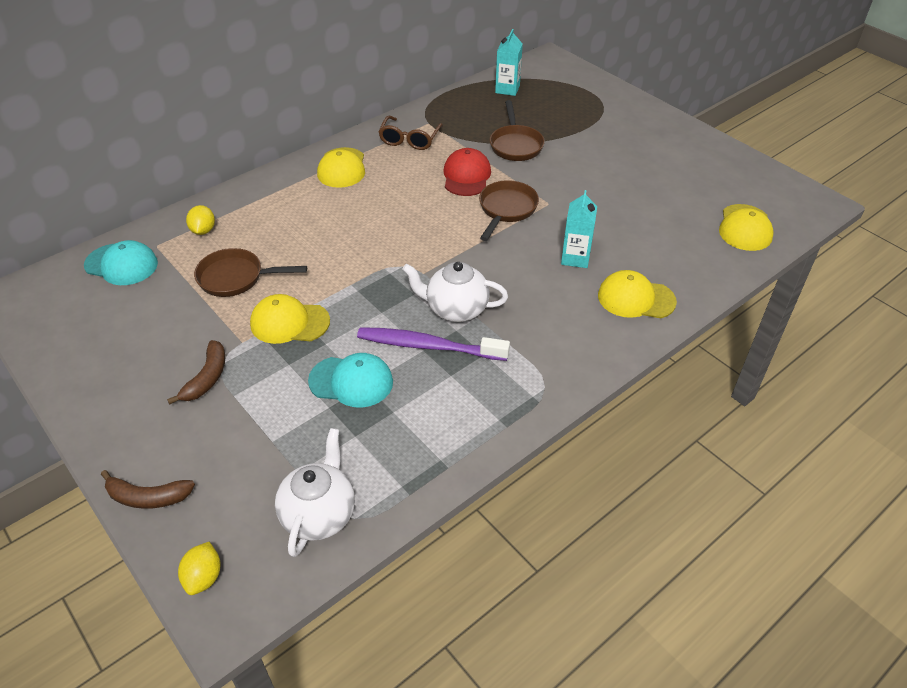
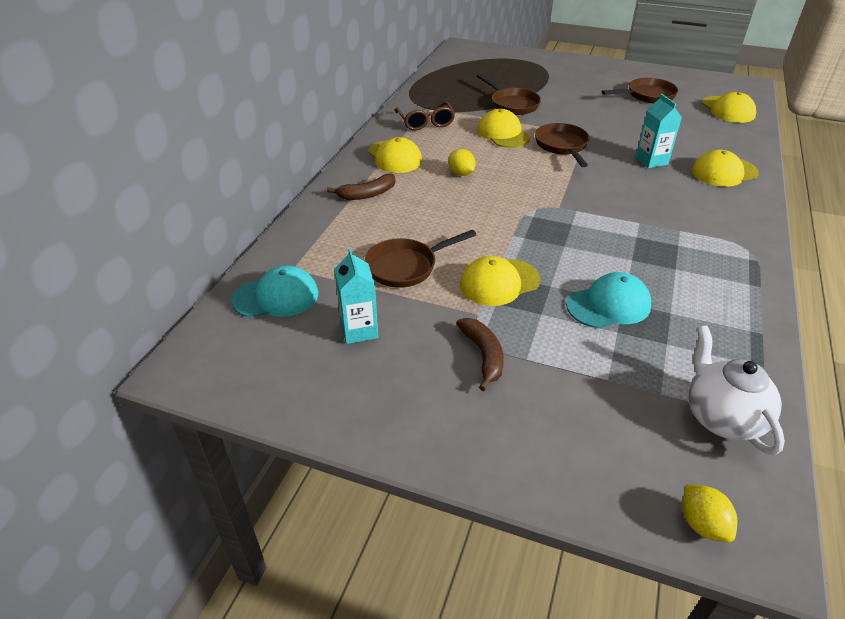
camera: 30 degrees left, 5 degrees down
brown banana [101,470,195,509] -> brown banana moved to [327,174,395,200]
yellow lemon [186,205,215,235] -> yellow lemon moved to [448,149,476,176]
purple toothbrush [357,327,510,361] -> none
white teapot [402,262,508,322] -> none
red cap [443,148,491,196] -> yellow cap [477,109,530,148]
turquoise carton [495,29,523,96] -> turquoise carton moved to [334,248,378,344]
none -> brown pan [602,78,678,103]

